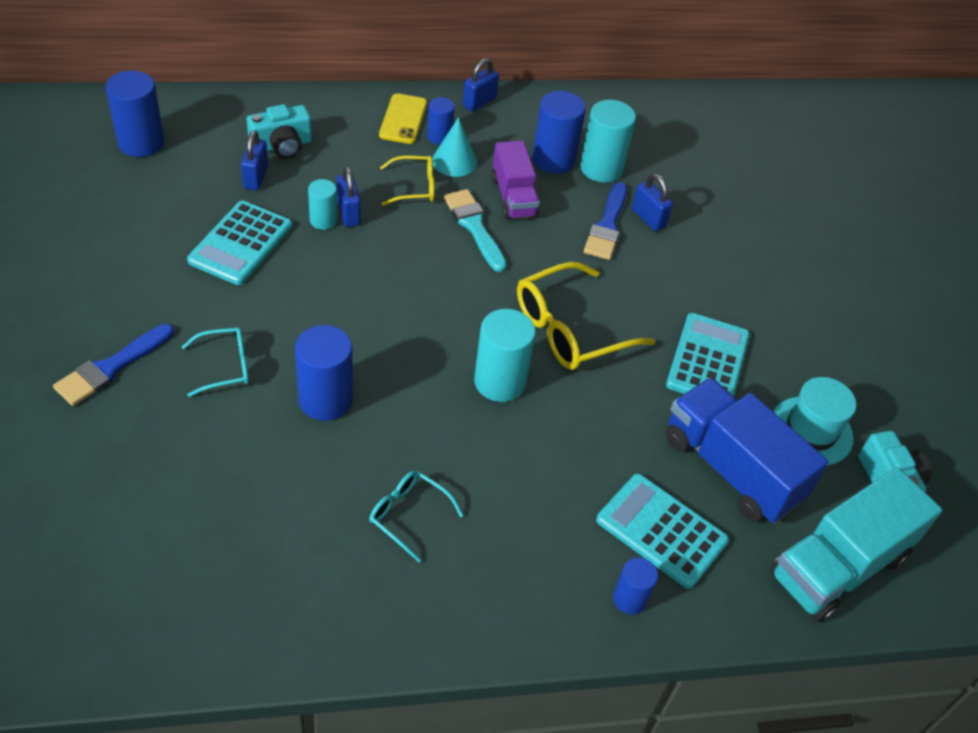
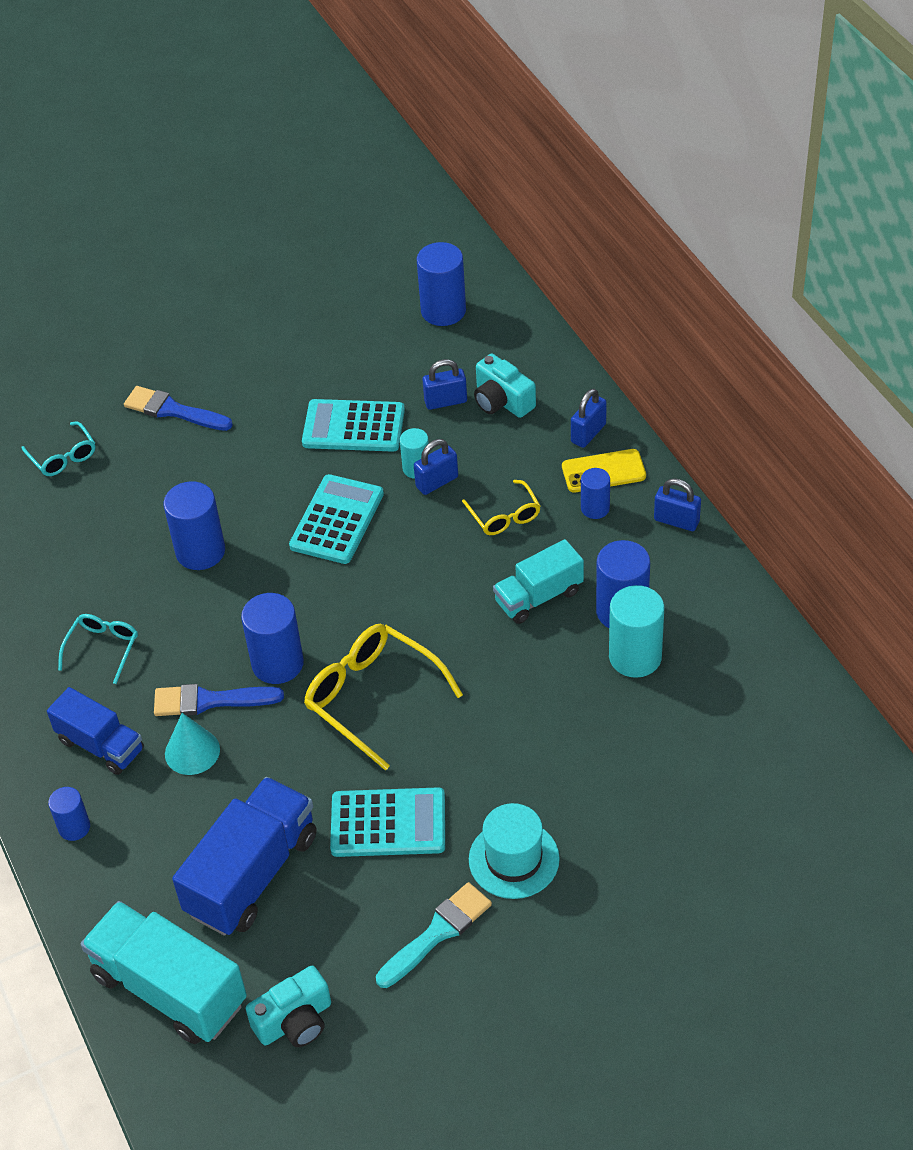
camera: 80 degrees right, 0 degrees up
turquoise glasses [182,327,249,397] -> turquoise glasses moved to [21,421,96,476]
turquoise cone [432,117,477,177] -> turquoise cone moved to [165,713,220,775]
turquoise brush [444,189,507,272] -> turquoise brush moved to [376,882,492,988]
turquoise cylinder [474,309,536,402] -> blue cylinder [241,593,304,684]
purple truck [491,141,540,220] -> turquoise truck [493,539,584,624]
blue brush [584,182,627,260] -> blue brush moved to [154,684,284,716]
turquoise calculator [596,474,729,589] -> turquoise calculator moved to [289,474,384,564]
blue padlock [632,173,673,231] -> blue padlock moved to [571,389,607,448]
turquoise hat [773,377,856,465] -> turquoise hat moved to [469,803,560,899]
none -> blue truck [47,687,144,775]

